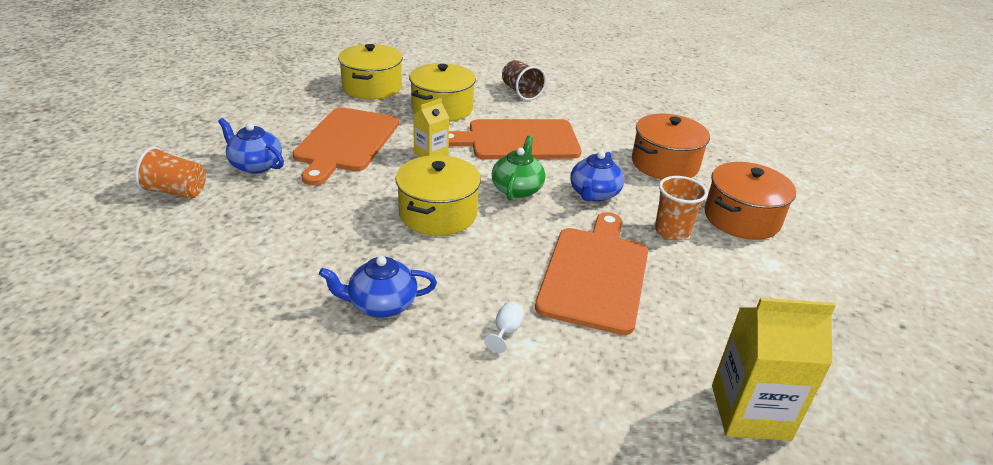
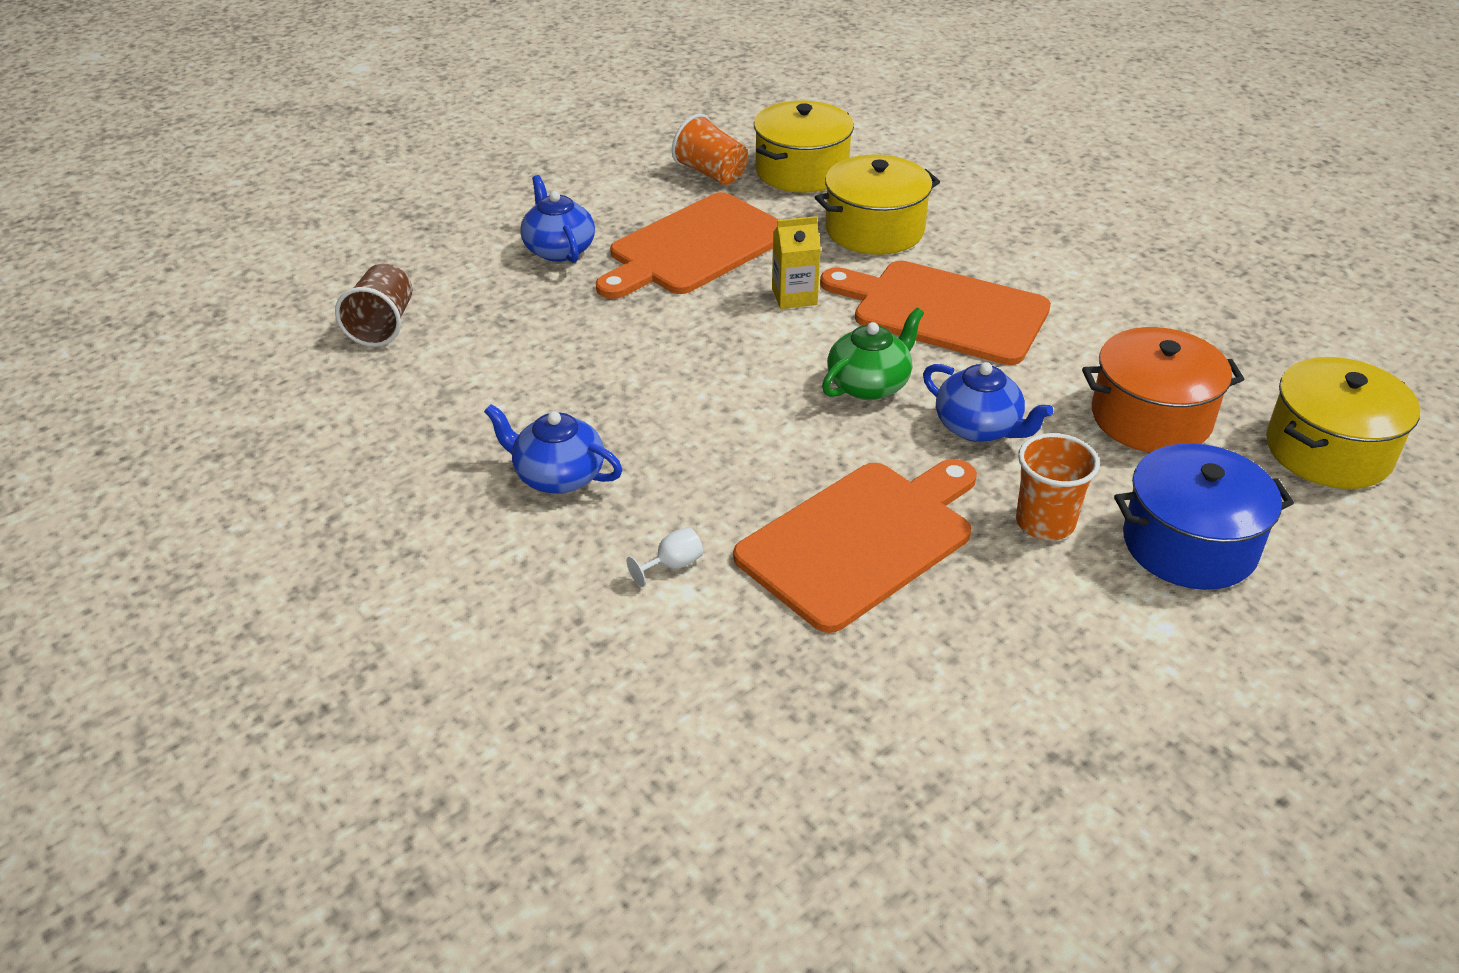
camera: 35 degrees right, 5 degrees up
orange cup [135,147,206,198] -> orange cup moved to [672,114,748,185]
yellow pot [395,155,481,236] -> yellow pot moved to [1266,357,1420,489]
brown cup [502,60,546,101] -> brown cup moved to [335,264,412,347]
blue teapot [570,151,624,202] -> blue teapot turned 105 degrees counterclockwise [923,362,1053,442]
orange pot [704,162,796,240] -> blue pot [1114,443,1294,590]
yellow carton [712,298,836,441] -> none

